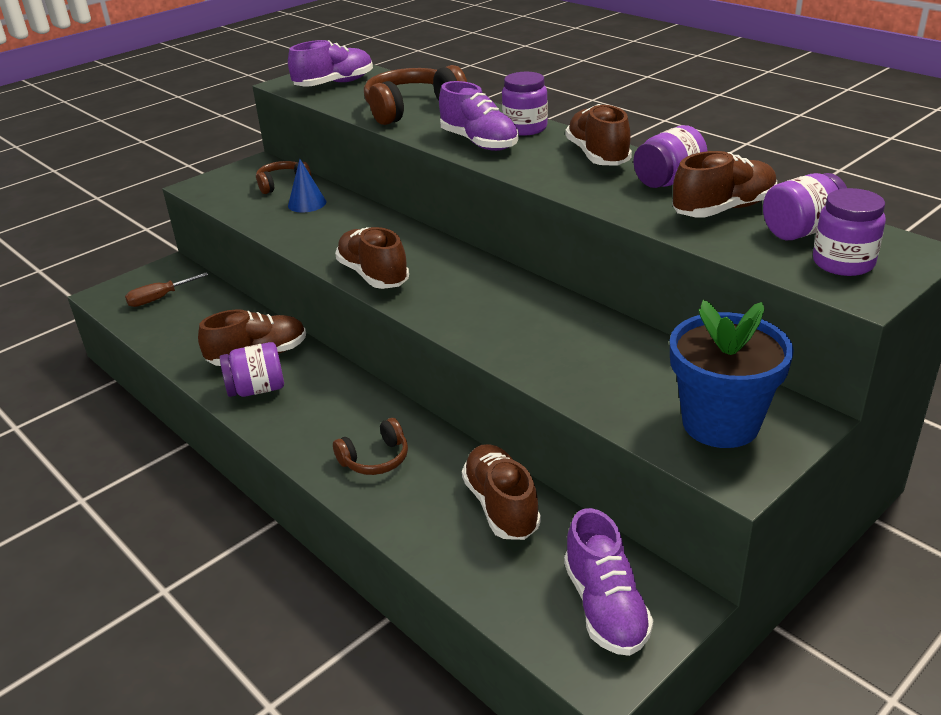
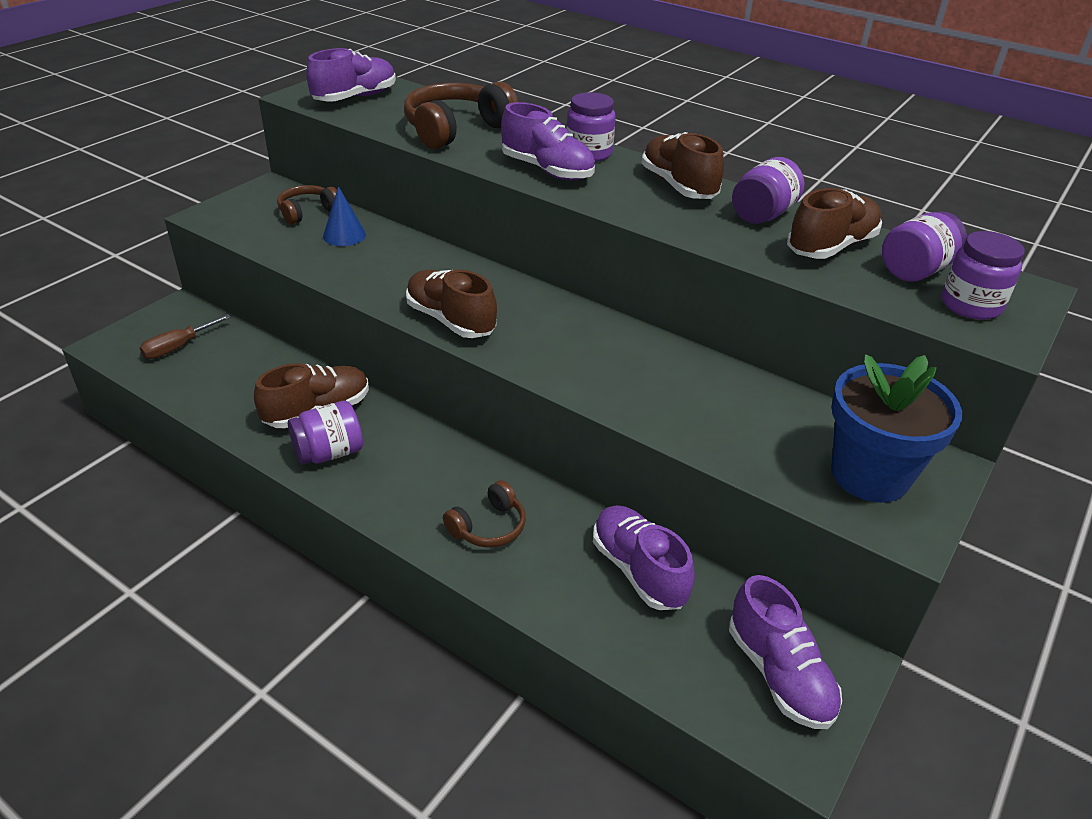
camera: 15 degrees left, 5 degrees up
brown shoe [462,444,541,540] -> purple shoe [593,505,695,610]

